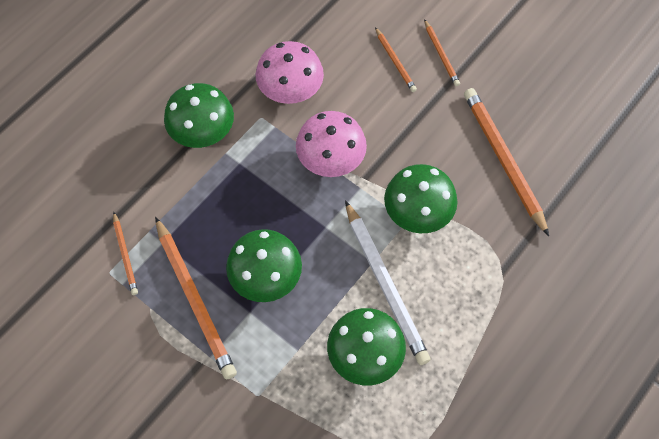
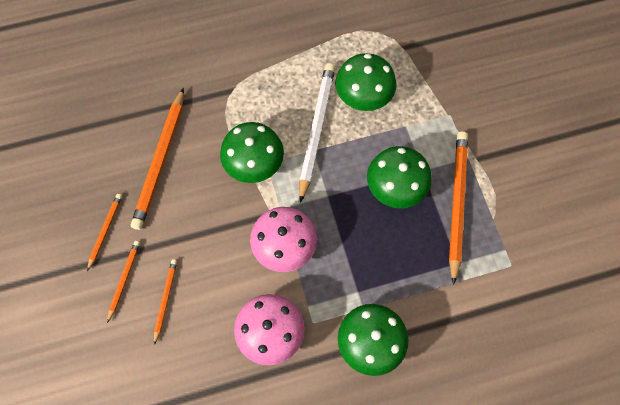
camera: 145 degrees left, 5 degrees up
orange pencil [113,212,138,295] -> orange pencil moved to [87,194,122,271]

